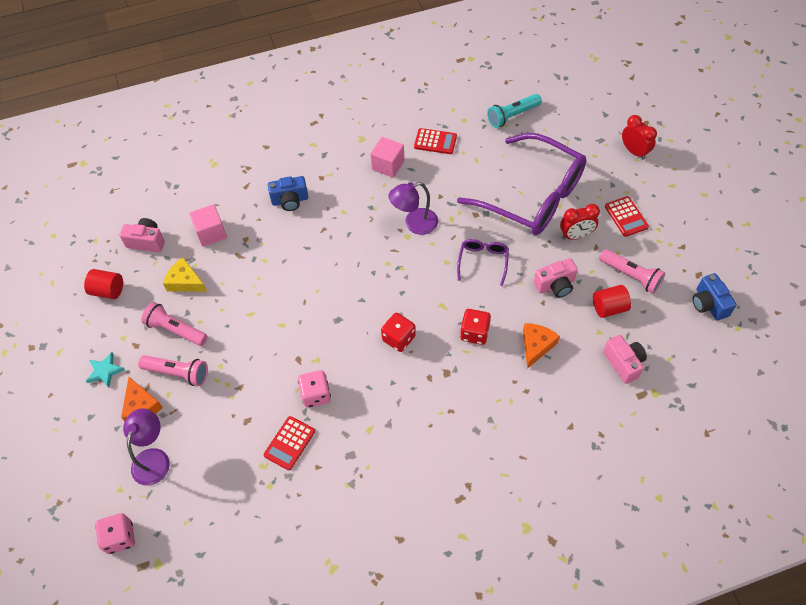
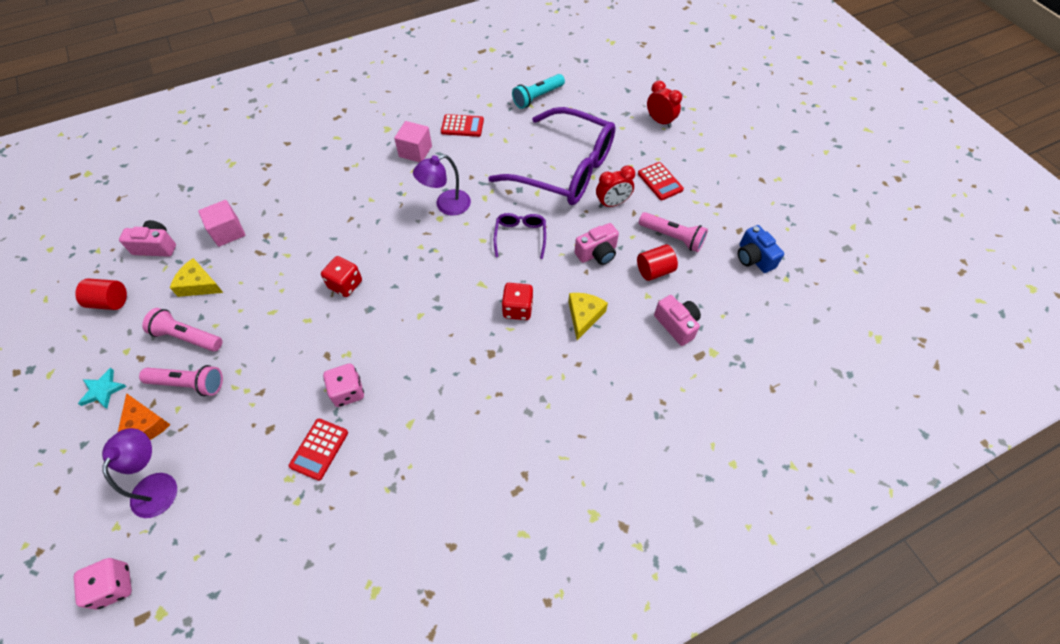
camera: 10 degrees left, 0 degrees up
blue camera [268,176,308,211] -> none
red dice [381,313,416,352] -> red dice moved to [321,256,362,297]
orange cheese [523,323,560,369] -> yellow cheese [568,293,608,340]

